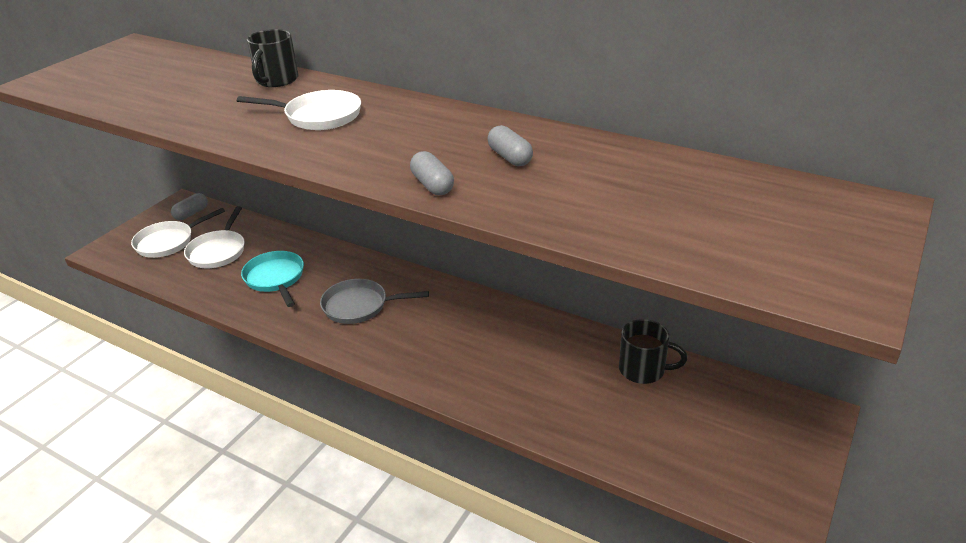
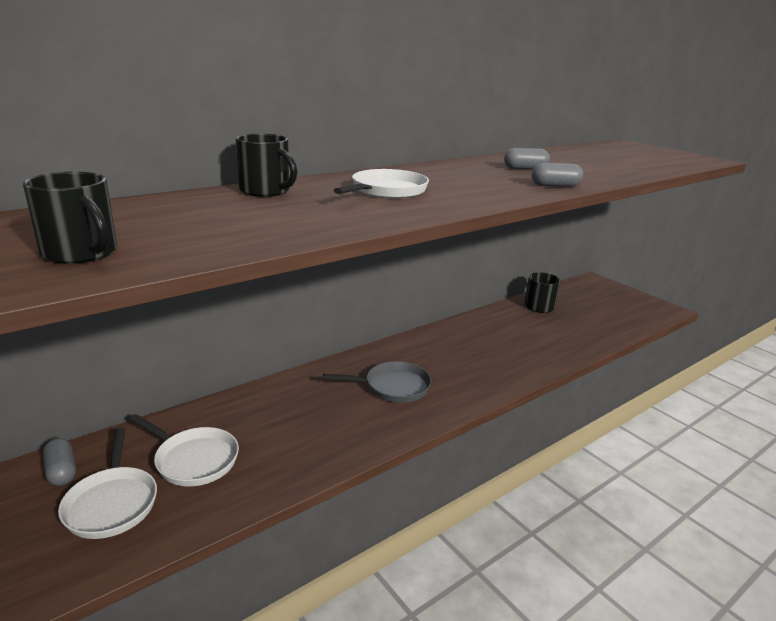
camera: 70 degrees left, 10 degrees down
turquoise pan [241,251,304,307] -> none
grey pan [320,279,429,324] -> grey pan turned 120 degrees counterclockwise [323,361,432,403]
none -> black mug [23,172,117,264]

